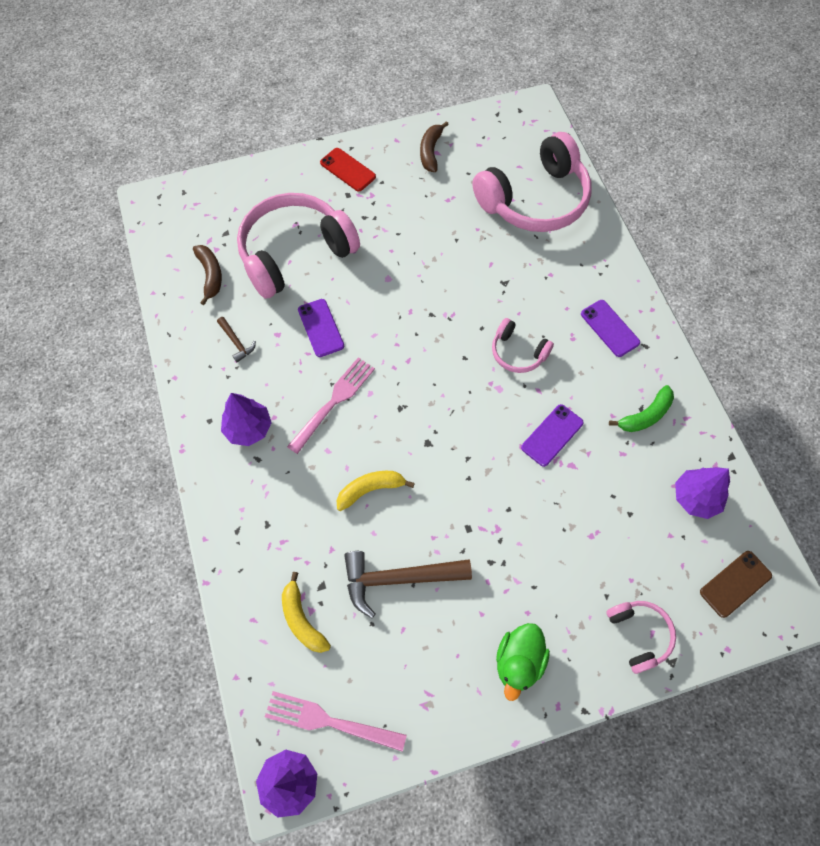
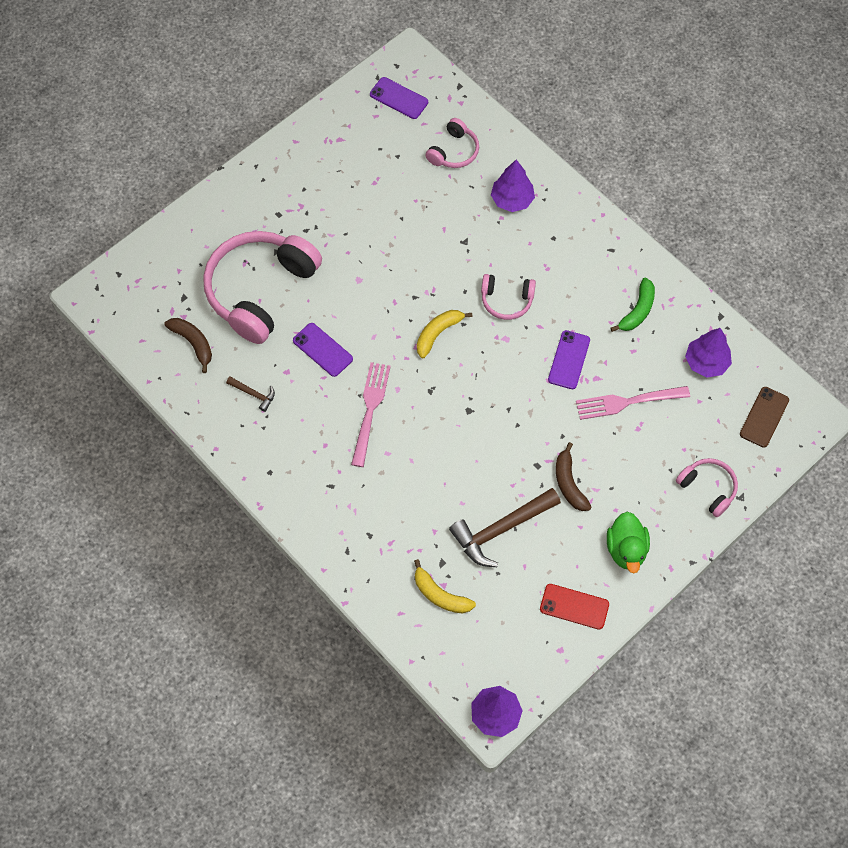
camera: 25 degrees left, 0 degrees up
purple tree [221,393,272,446] -> purple tree moved to [491,159,535,212]
pink fork [265,691,407,752] -> pink fork moved to [576,386,690,420]
red phone [320,148,376,191] -> red phone moved to [540,584,609,630]
yellow banana [336,471,415,511] -> yellow banana moved to [417,310,472,358]
brown banana [420,121,449,172] -> brown banana moved to [556,442,591,511]
pink headphones [473,132,592,232] -> pink headphones [426,118,479,168], size x0.48
purple phone [581,300,640,357] -> purple phone moved to [370,77,428,119]

